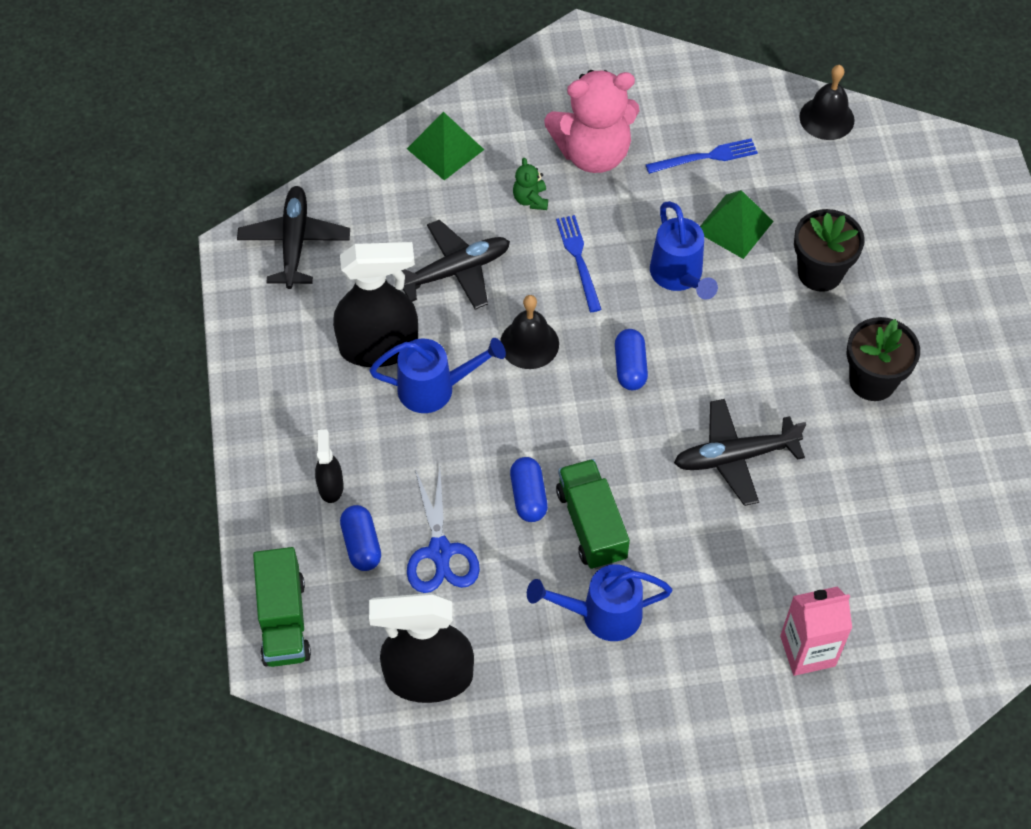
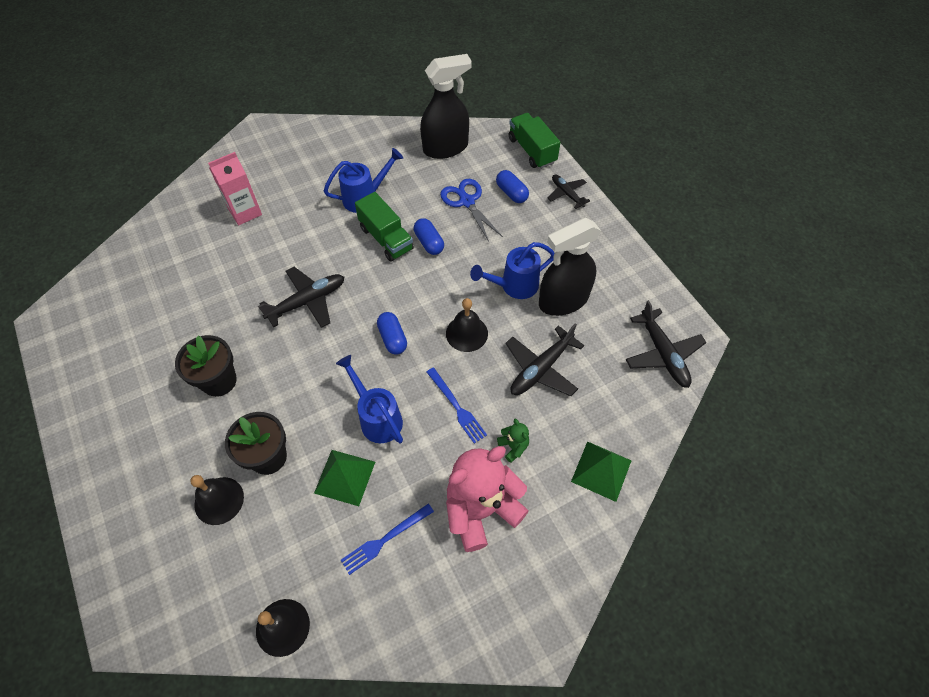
camera: 160 degrees right, 0 degrees up
black spray bottle [315,429,344,503] -> none
none -> black bell [190,475,244,525]
none -> black plane [548,174,590,209]

